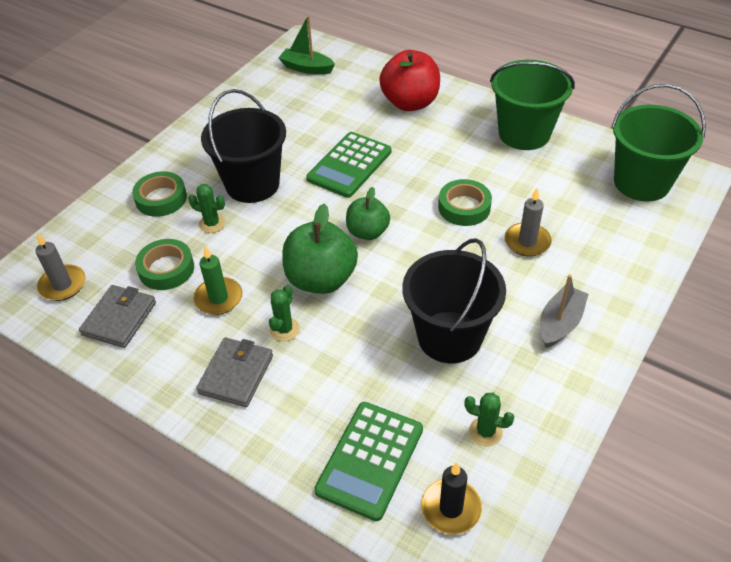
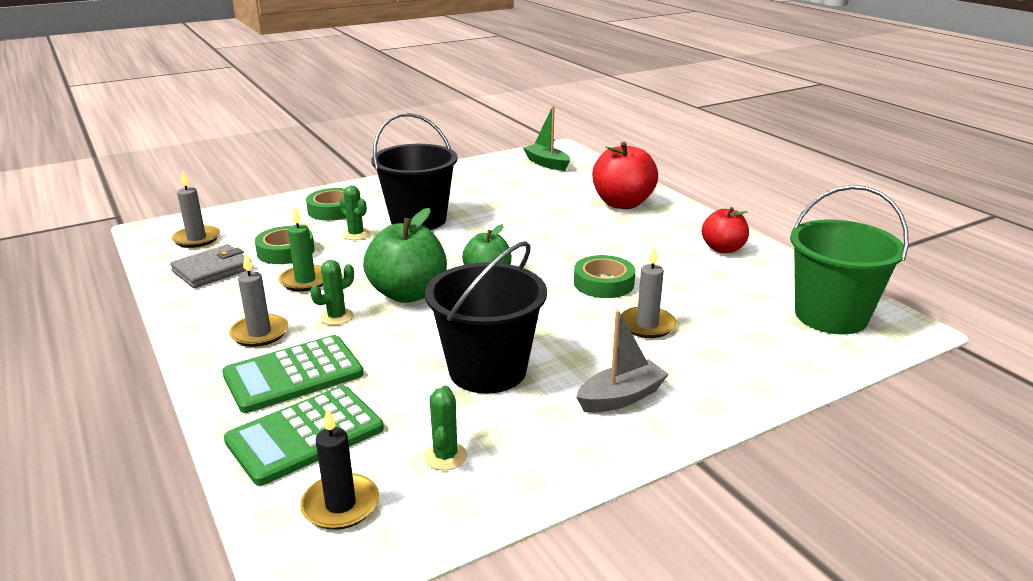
camera: 25 degrees right, 20 degrees down
grey wallet [196,338,273,407] -> grey candle [229,253,288,347]
green calculator [306,132,392,198] -> green calculator moved to [222,335,363,413]
green cactus [464,393,514,447] -> green cactus turned 45 degrees clockwise [424,385,467,470]
green bucket [490,60,575,150] -> red apple [702,207,749,253]

